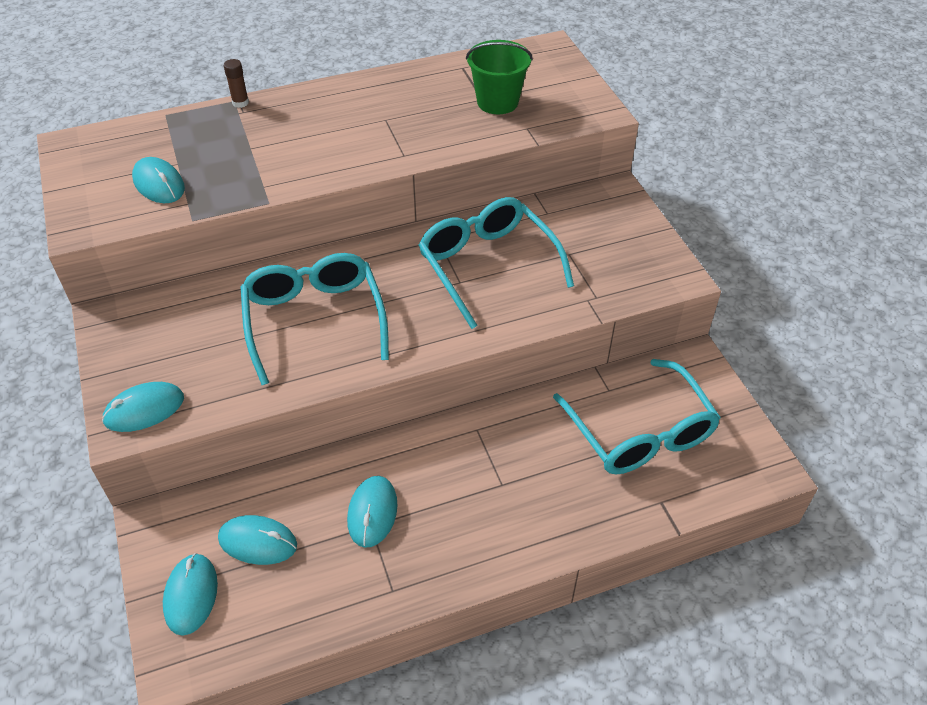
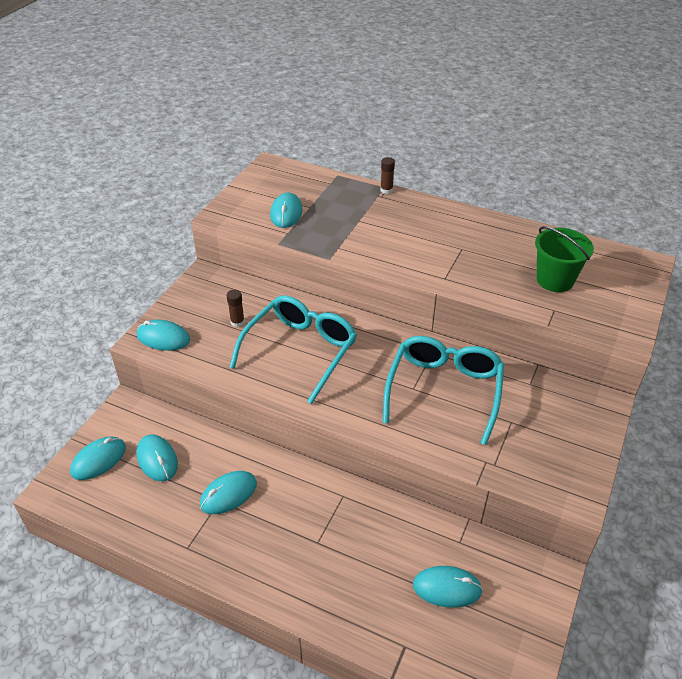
camera: 45 degrees right, 5 degrees down
turquoise glasses [553,359,721,474] -> turquoise mouse [413,566,483,608]
none -> brown glue stick [227,290,245,327]

